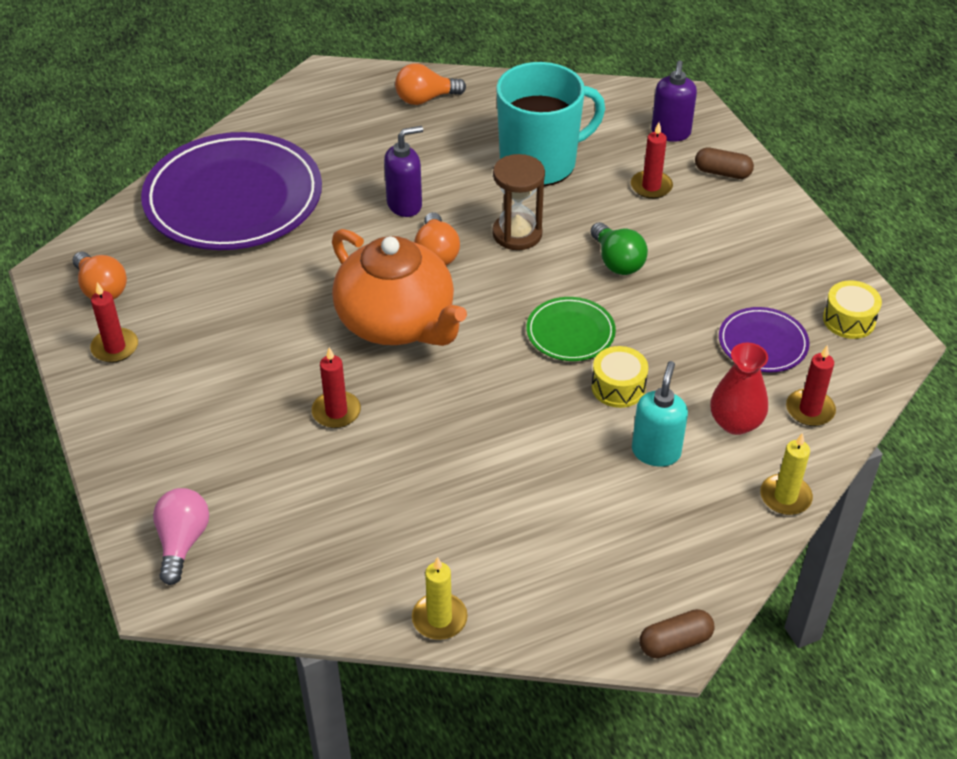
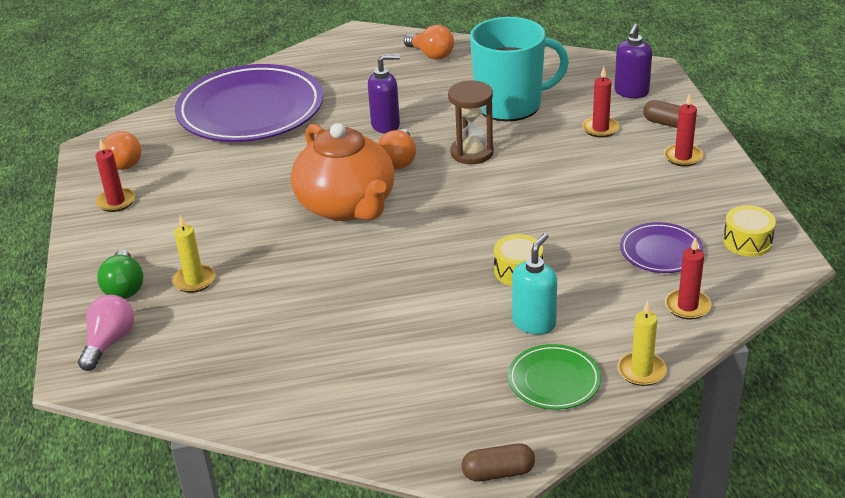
camera: 15 degrees right, 10 degrees down
red candle [312,347,361,428] -> red candle moved to [664,93,703,167]
orange light bulb [395,63,466,105] -> orange light bulb turned 135 degrees counterclockwise [404,25,454,60]
yellow candle [412,557,468,640] -> yellow candle moved to [172,215,215,293]
green plate [526,297,616,361] -> green plate moved to [508,344,601,410]
green light bulb [591,222,648,275] -> green light bulb moved to [97,250,143,299]
red vase [710,343,768,435] -> none

